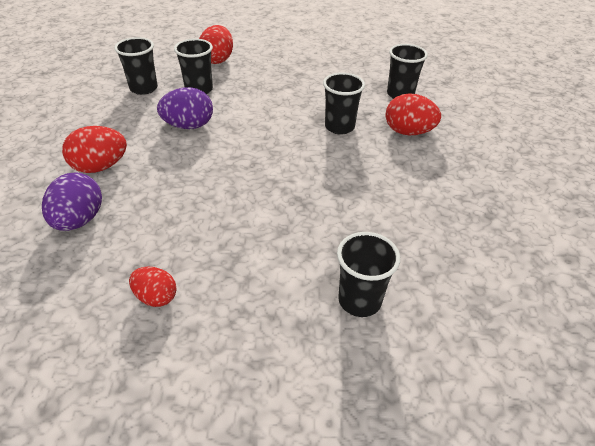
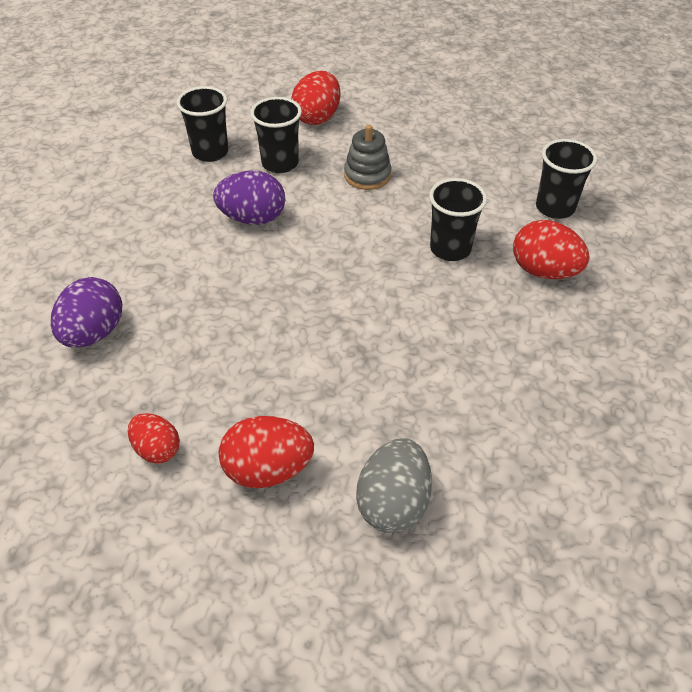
camera: 15 degrees right, 5 degrees up
red egg [62,126,127,173] -> red egg moved to [219,416,314,488]
black cup [337,232,400,317] -> grey egg [356,438,432,533]
none -> grey stacking toy [344,125,392,190]

